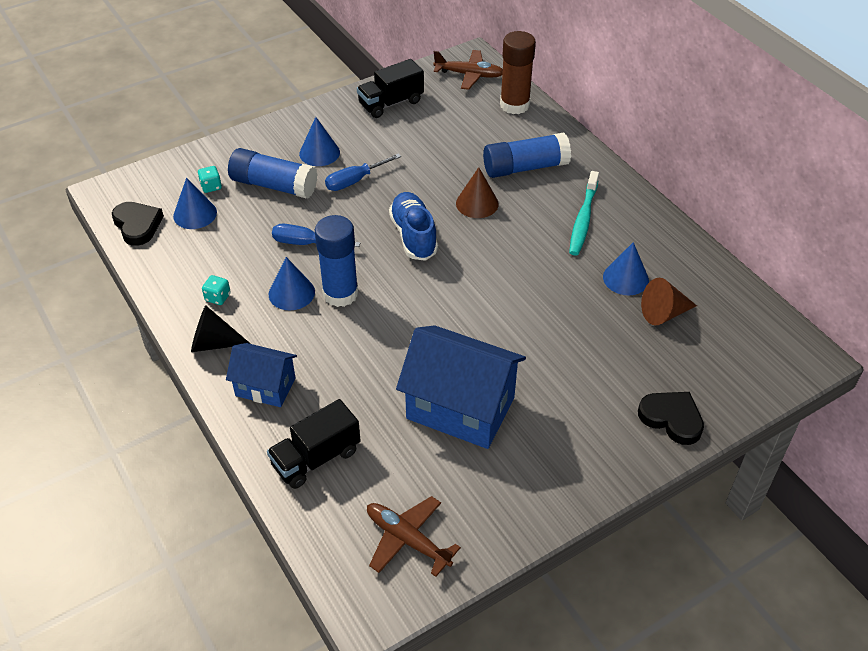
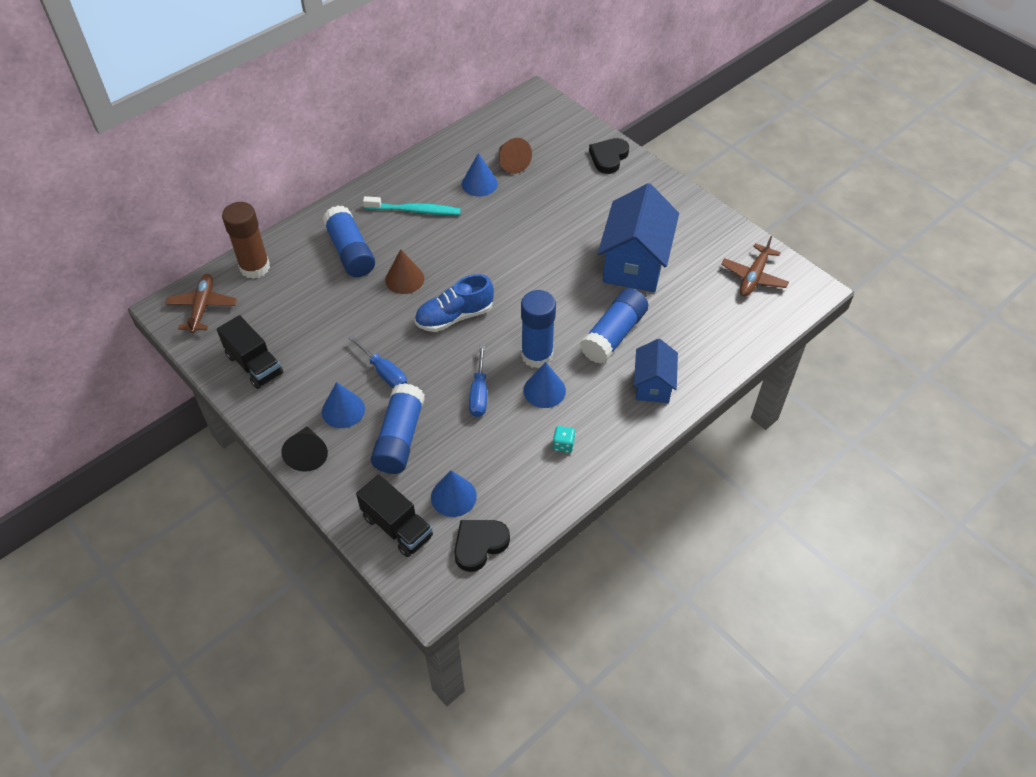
camera: 100 degrees left, 5 degrees up
black cone [191,305,251,352] -> black cone moved to [281,426,328,472]
turquoise dice [198,166,222,193] -> none
black truck [267,399,361,489] -> black truck moved to [356,475,433,557]
none -> blue glue stick [580,288,648,364]

